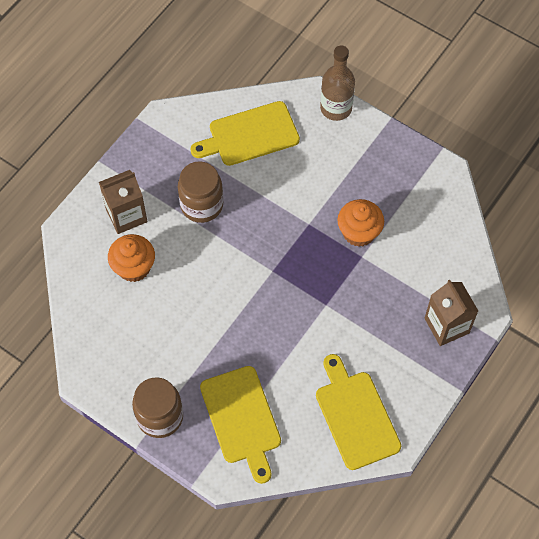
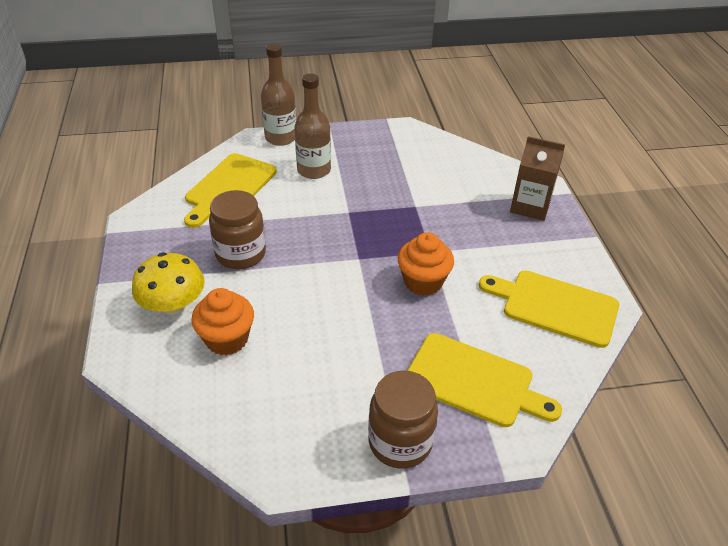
camera: 45 degrees left, 20 degrees down
brown carton [99,170,147,234] -> yellow mushroom [132,252,205,315]
orange cupcake [337,199,384,247] -> orange cupcake moved to [398,232,454,296]
none -> brown bottle [295,73,331,179]

